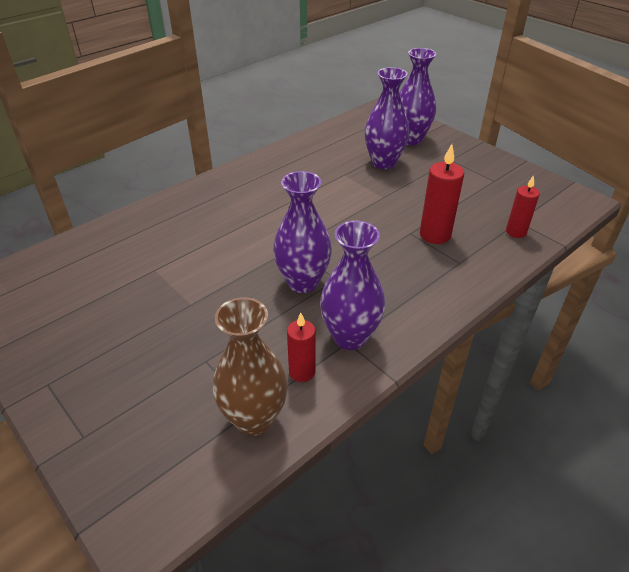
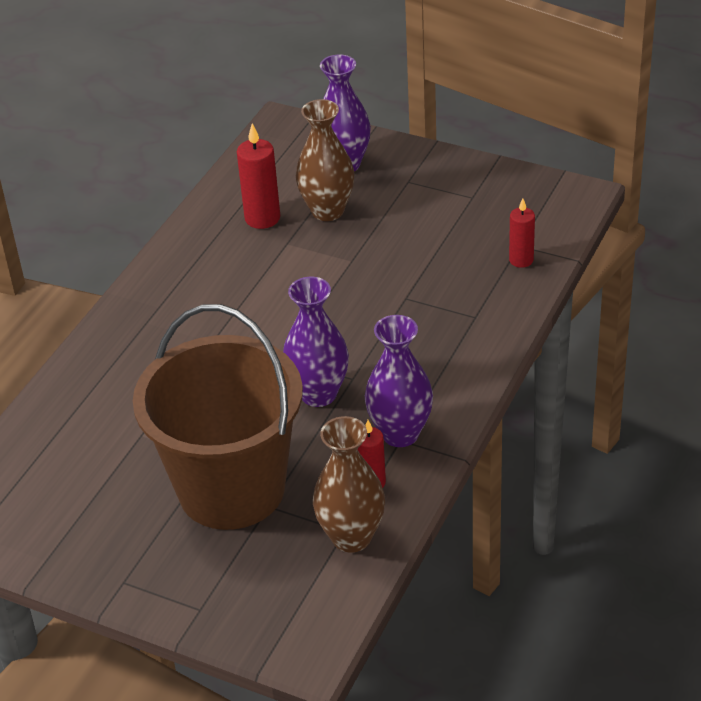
camera: 20 degrees left, 0 degrees up
purple vase [365,67,409,169] -> brown vase [296,99,355,221]
red candle [420,144,464,244] -> red candle moved to [237,123,280,229]
none -> brown bucket [133,304,303,530]

